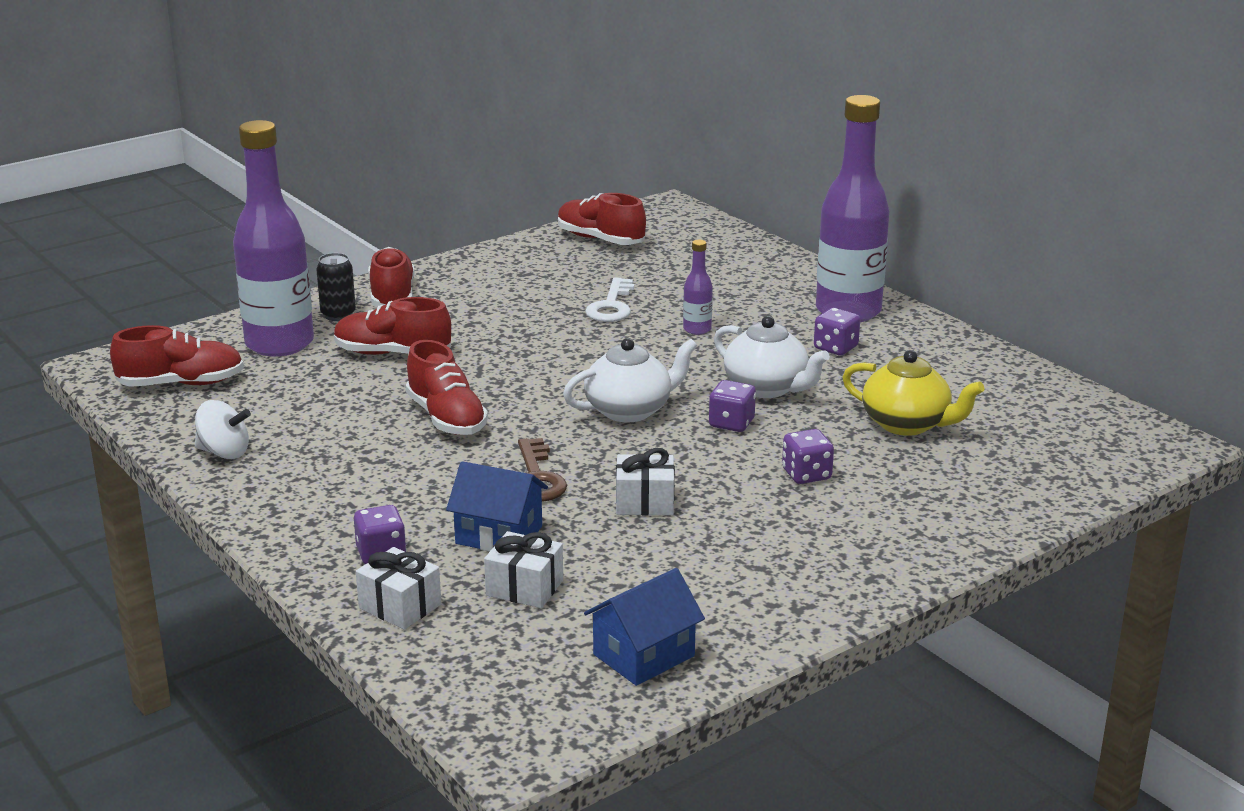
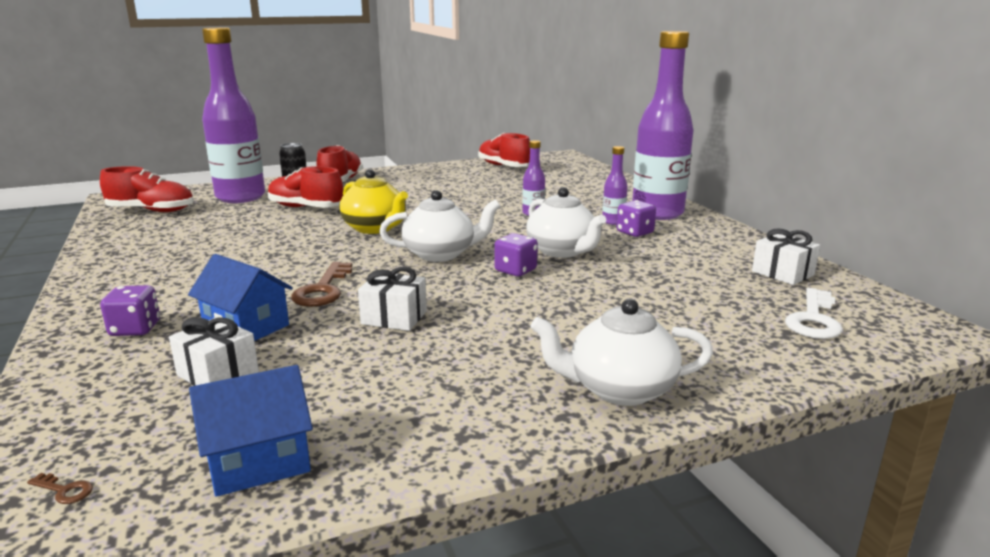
camera: 15 degrees right, 5 degrees down
white spinning top [195,400,251,459] -> none
white gift [356,547,441,630] -> white gift moved to [752,228,820,285]
red shoe [406,340,488,435] -> none
white key [585,277,634,322] -> white key moved to [785,288,843,339]
purple dice [782,429,834,484] -> none
yellow teapot [842,350,984,436] -> yellow teapot moved to [340,169,408,234]
none -> brown key [27,473,93,504]
none -> white teapot [531,299,713,406]
none -> purple bottle [602,146,628,225]

